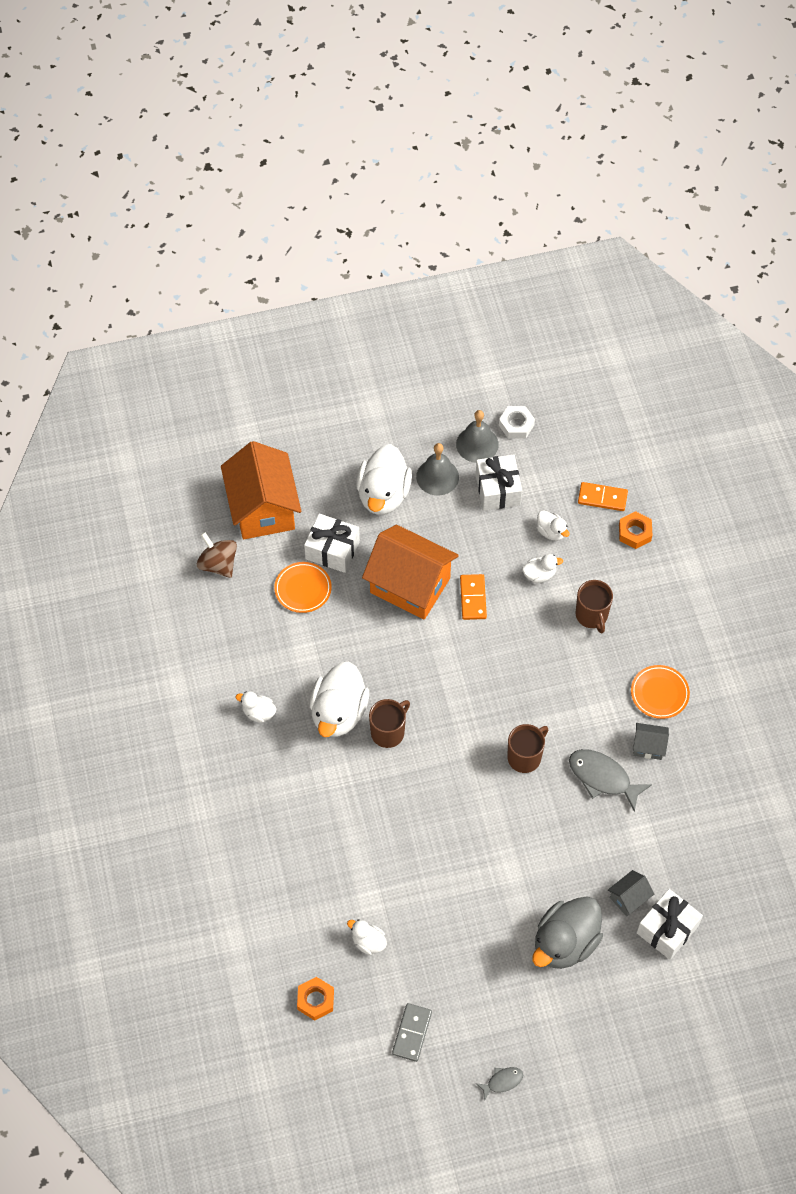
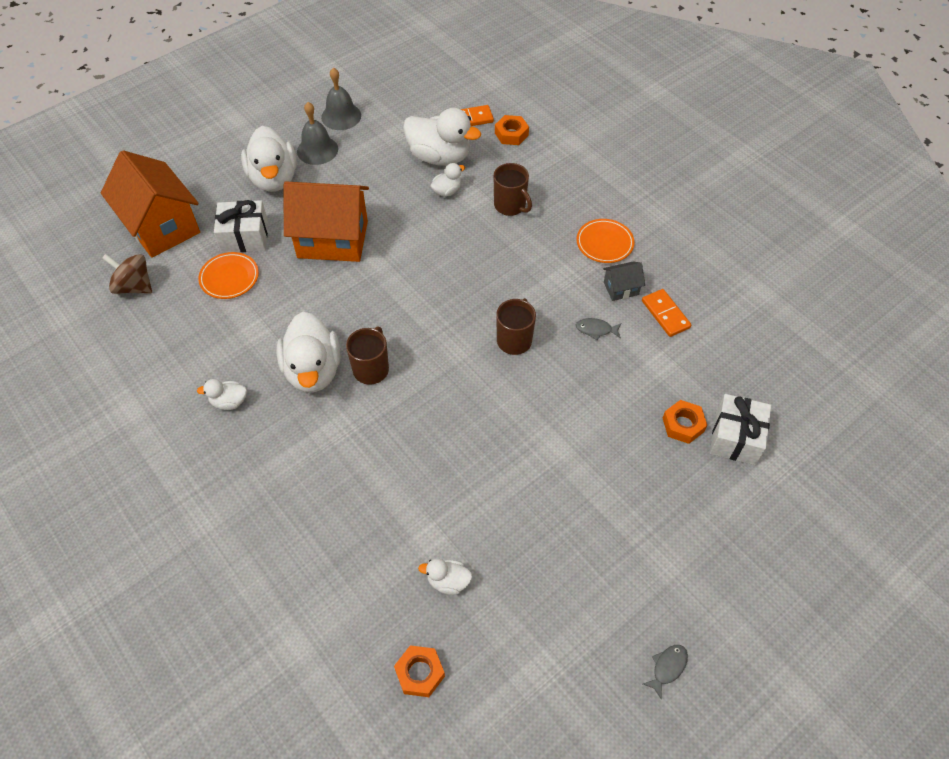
camera: 25 degrees left, 5 degrees down
grey domino [392,1003,432,1062] -> none
orange domino [460,574,487,620] -> orange domino moved to [642,289,691,337]
white gift [476,454,522,511] -> none
white nut [499,406,535,439] -> none
grey duck [532,896,603,969] -> none
white duck [537,511,570,541] -> white duck [403,108,481,166], size x2.09
grey fish [569,749,652,812] -> grey fish [576,318,622,340], size x0.53
grey house [608,870,654,916] -> orange nut [663,400,707,444]

